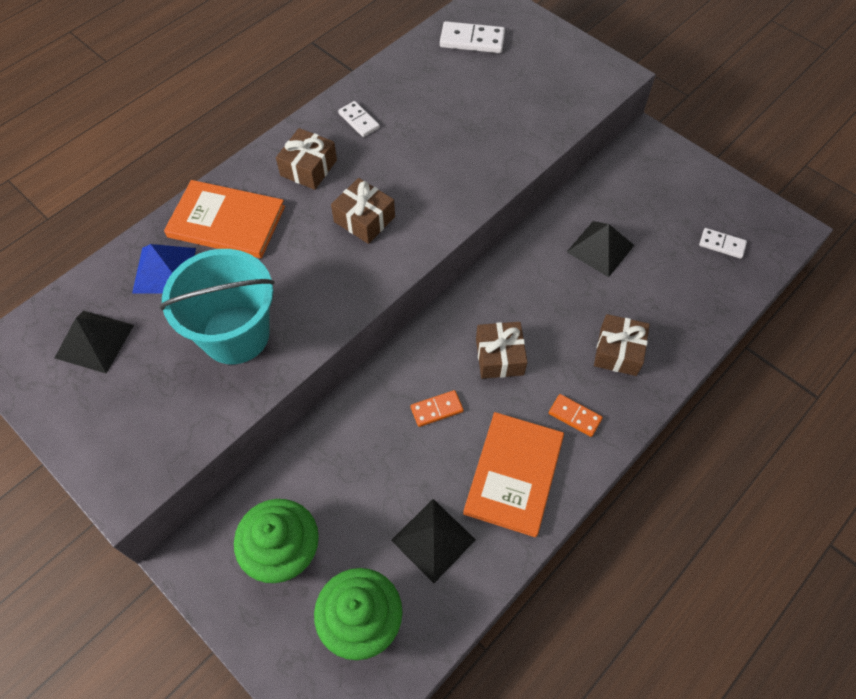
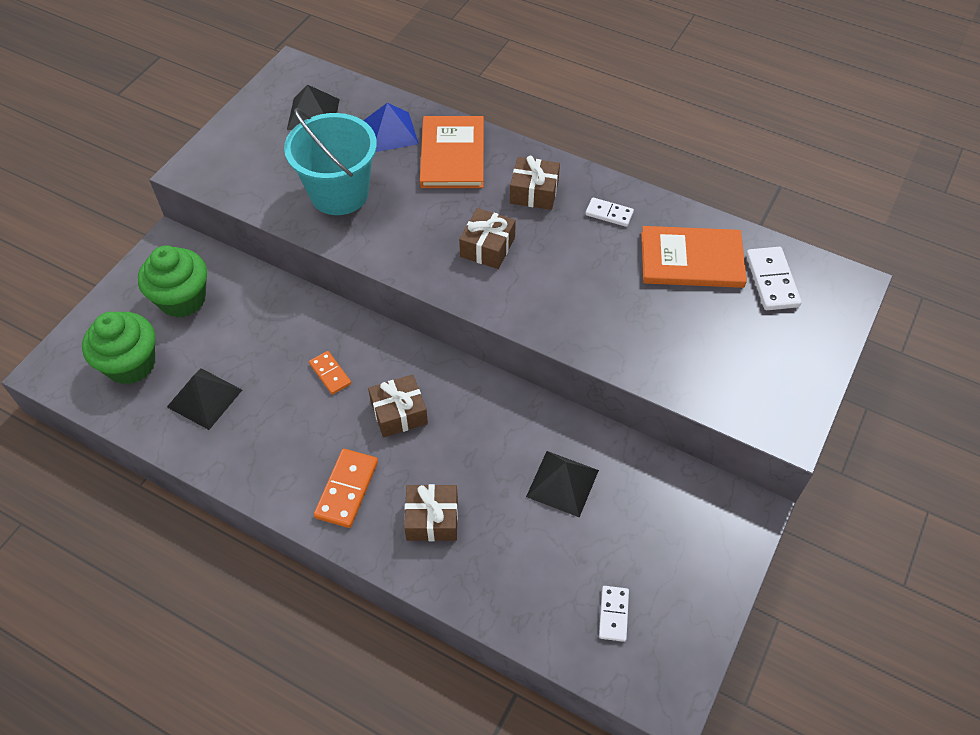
camera: 75 degrees right, 5 degrees down
white domino [338,101,380,137] -> white domino turned 75 degrees clockwise [585,197,634,227]
orange book [463,412,564,537] -> orange book moved to [641,226,747,288]
orange domino [549,394,603,437] -> orange domino [314,449,378,528], size x1.57

